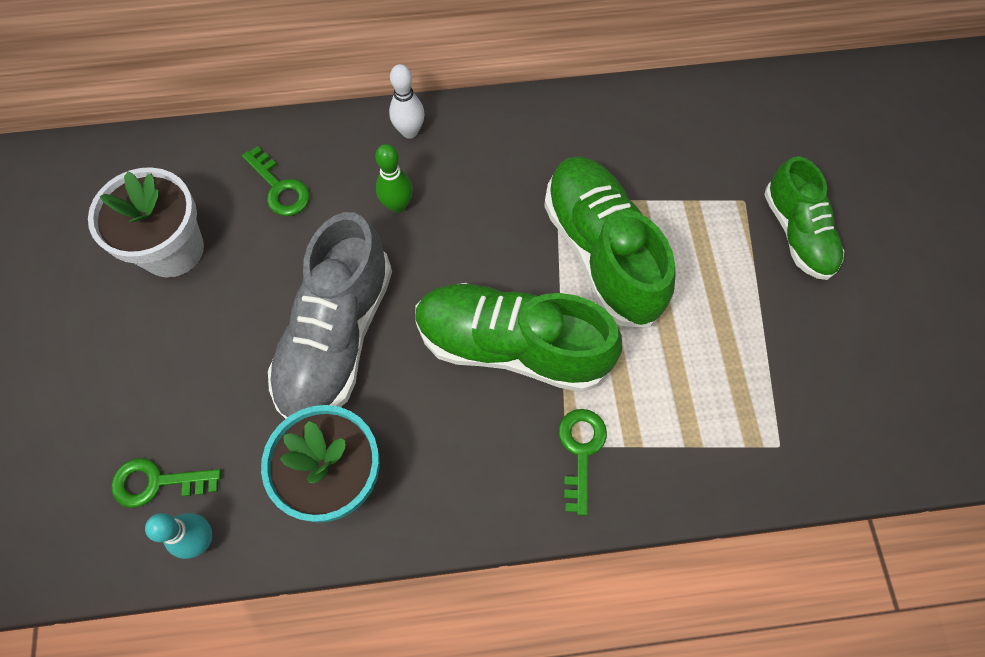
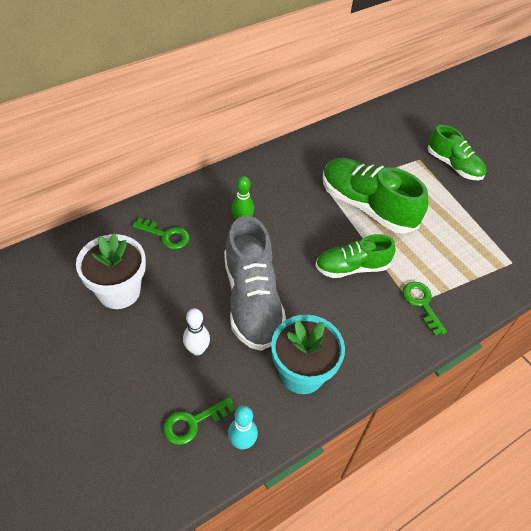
camera: 30 degrees left, 15 degrees down
white bowling pin [389,64,425,139] -> white bowling pin moved to [183,308,210,356]
green shoe [415,283,622,392] -> green shoe [315,234,396,278], size x0.63

